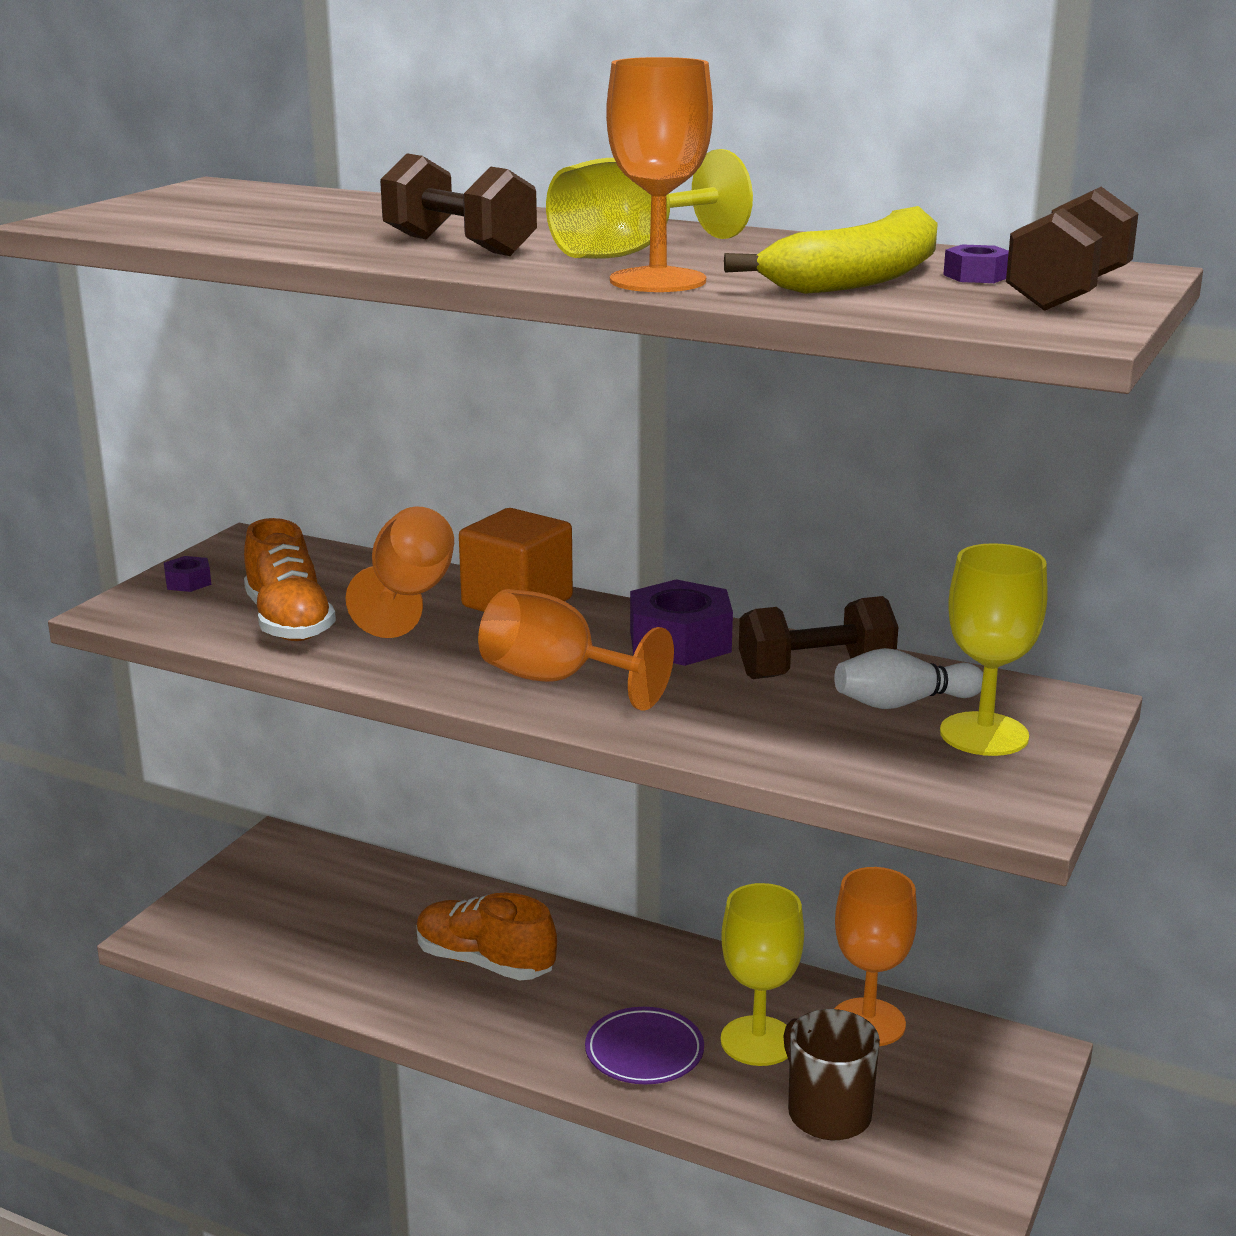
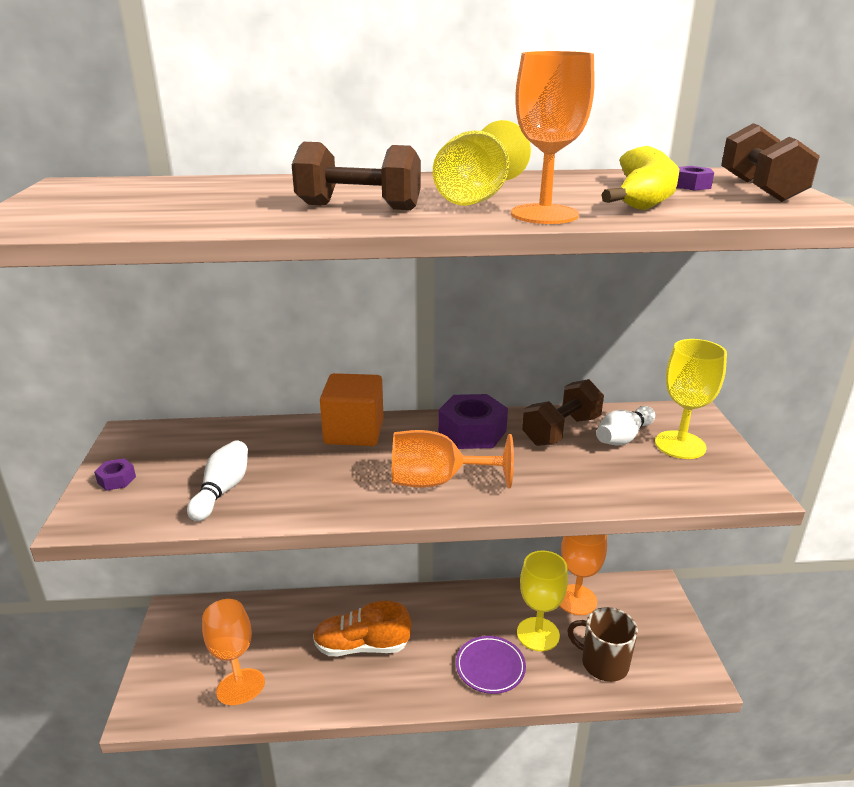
camera: 30 degrees left, 5 degrees up
orange shoe [244,518,336,641] -> white bowling pin [187,440,248,521]
orange goblet [346,507,454,638] -> orange goblet moved to [202,599,265,705]

